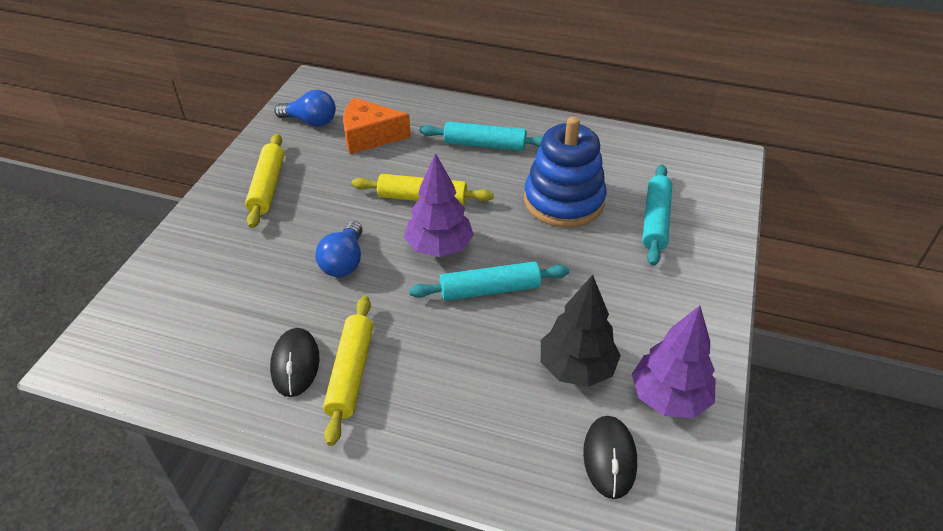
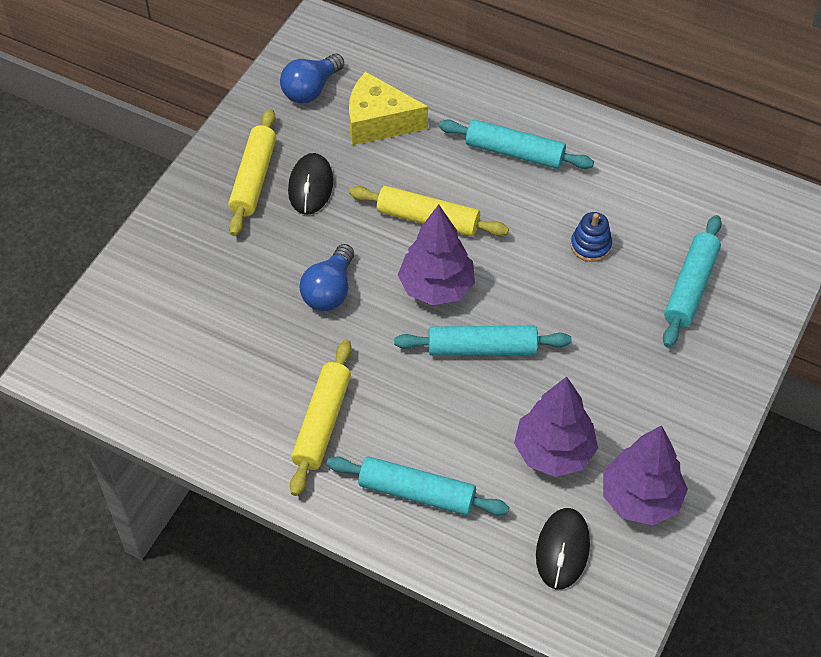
camera: 10 degrees right, 10 degrees up
black mouse [270,328,319,397] -> black mouse moved to [288,153,333,215]
blue light bulb [274,90,336,127] -> blue light bulb turned 105 degrees clockwise [280,53,344,103]
orange cheese [343,98,411,154] -> yellow cheese [349,72,428,145]
blue stacking toy [524,116,607,228] -> blue stacking toy [571,212,612,262], size x0.43
black tree [541,275,621,387] -> purple tree [514,377,598,477]
none -> turquoise rolling pin [327,456,509,515]

